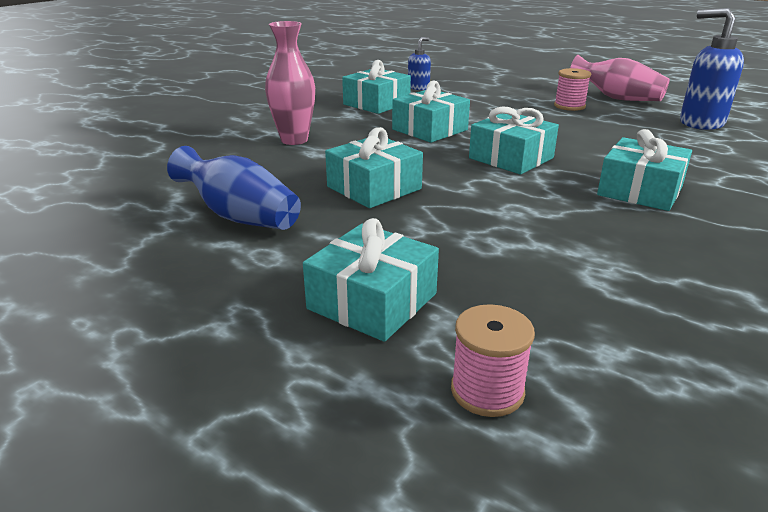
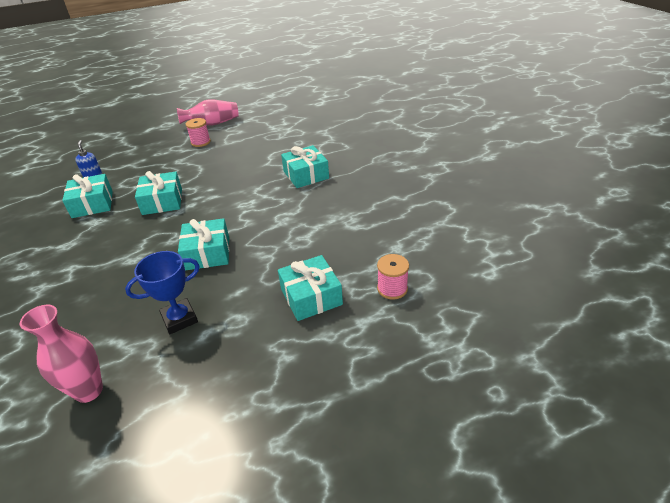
camera: 55 degrees left, 10 degrees up
blue vase [167,146,301,230] -> blue trophy [125,251,200,334]
pink vase [265,21,315,145] -> pink vase moved to [20,305,103,403]
turquoise gift [469,106,559,175] -> none
blue soap dispenser [680,8,744,130] -> none

